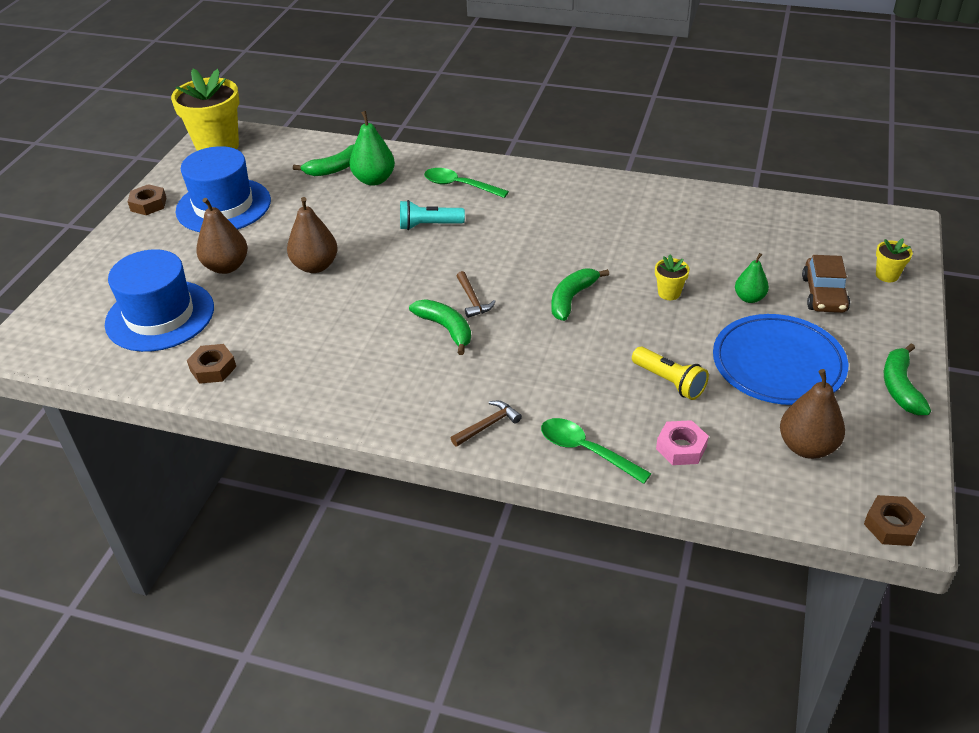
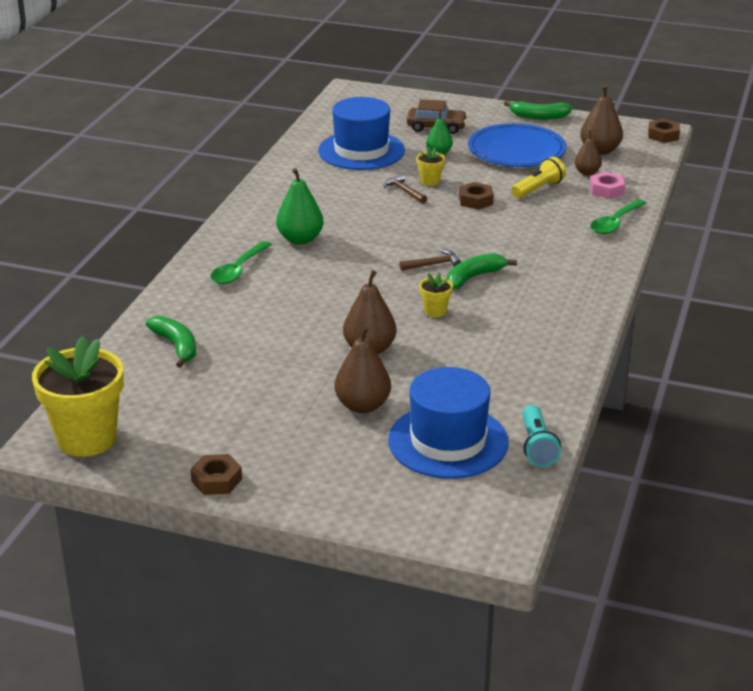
camera: 90 degrees left, 10 degrees down
blue hat [176,146,271,232] -> blue hat moved to [318,97,405,170]
brown nut [187,344,236,384] -> brown nut moved to [459,182,494,210]
green pear [349,111,395,186] -> green pear moved to [276,168,324,245]
turquoise flashlight [400,200,465,230] -> turquoise flashlight moved to [522,405,561,467]
brown hammer [451,400,522,447] -> brown hammer moved to [384,174,427,204]
green banana [551,269,609,321] -> none
yellow flower pot [876,238,913,282] -> yellow flower pot moved to [419,273,453,317]
none -> brown pear [575,130,602,175]

